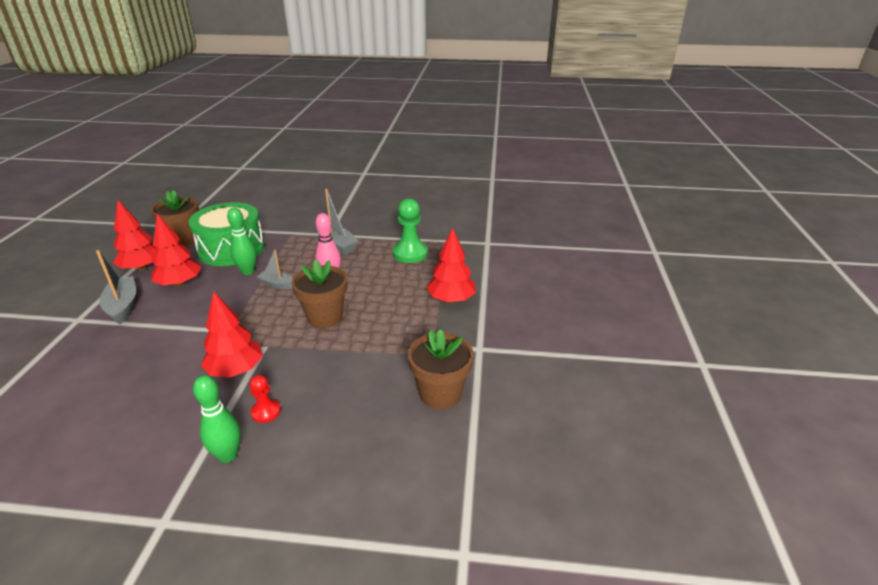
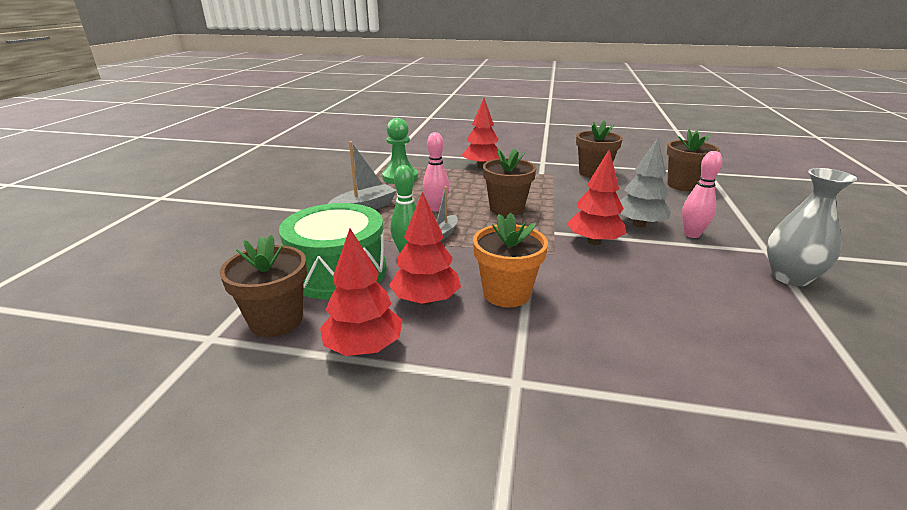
camera: 85 degrees left, 5 degrees down
grey boat [96,250,136,324] -> none
green bowling pin [193,375,241,463] -> pink bowling pin [682,151,723,238]
red pawn [250,375,281,423] -> grey tree [620,137,671,228]
none -> orange flower pot [473,212,548,307]
none -> brown flower pot [667,129,720,191]
none -> grey vase [767,168,857,286]

